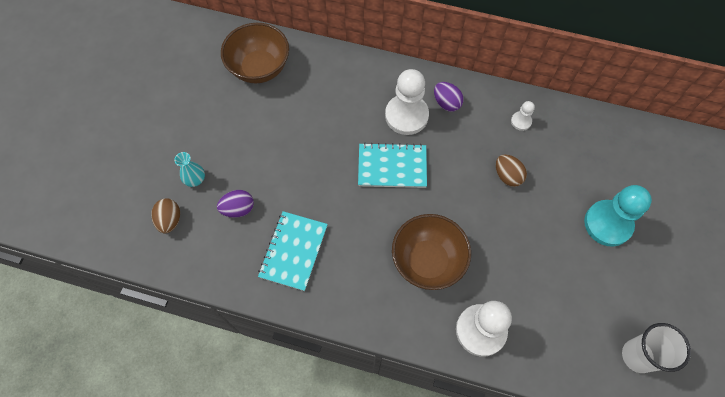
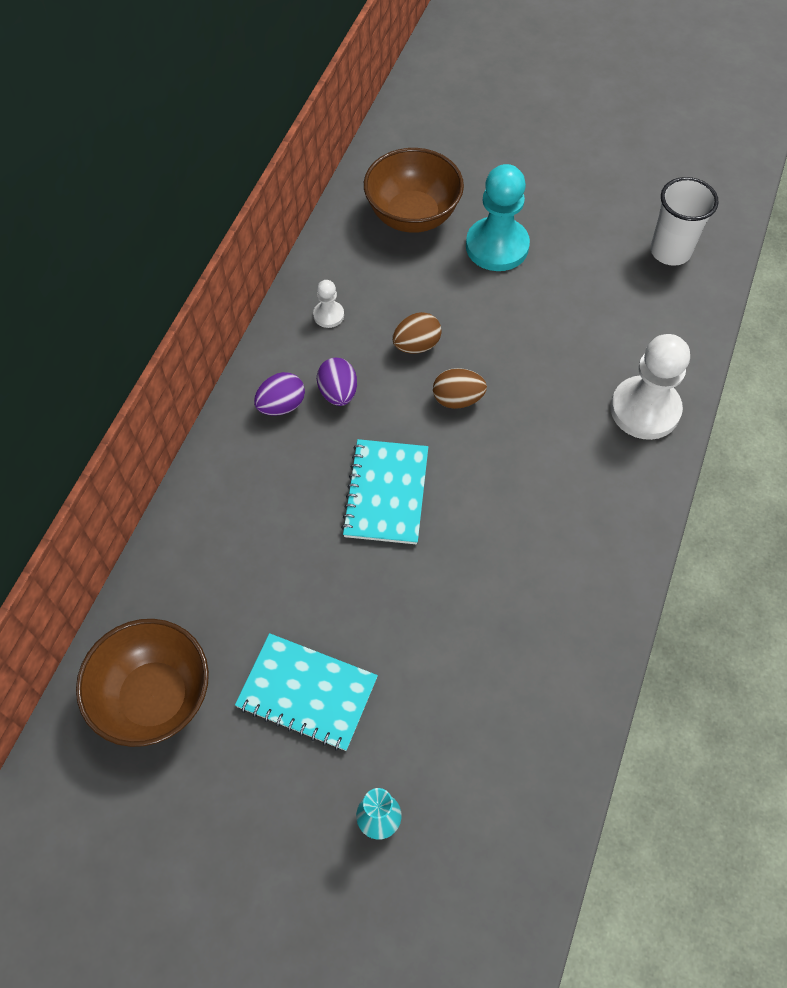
camera: 85 degrees left, 5 degrees down
brown egg [151,198,180,234] -> brown egg moved to [433,368,487,409]
purple egg [217,190,254,218] -> purple egg moved to [317,358,357,406]
turquoise notebook [258,211,328,291] -> turquoise notebook moved to [235,633,378,751]
white pawn [385,69,429,135] -> none
brown bowl [392,214,471,290] -> brown bowl moved to [364,148,464,233]

